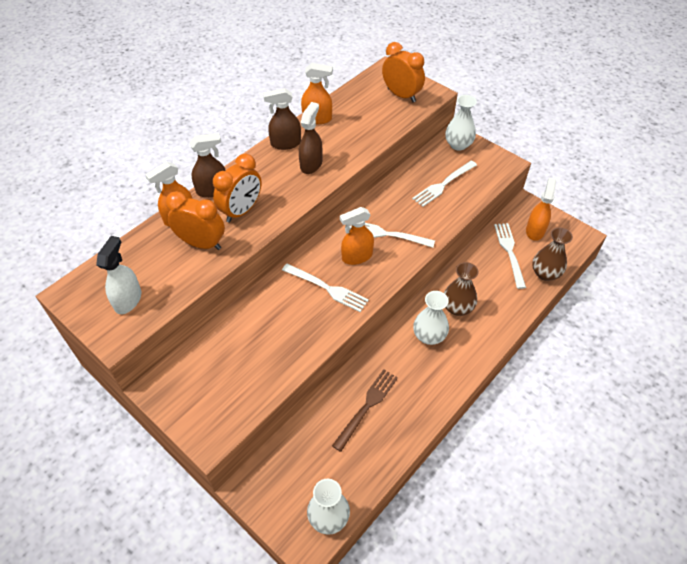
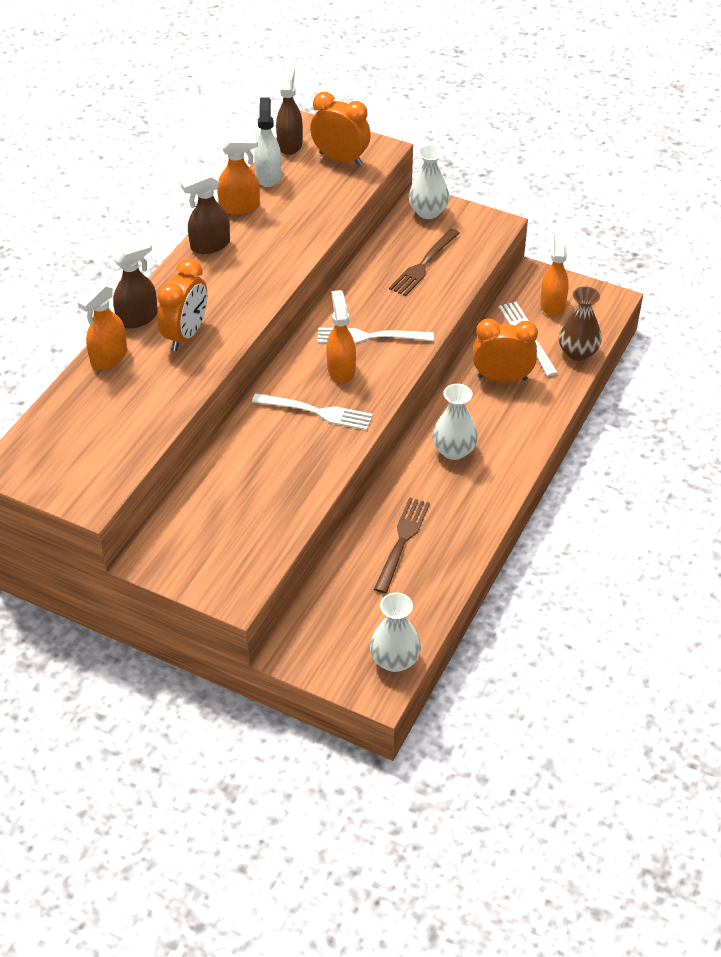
camera: 15 degrees left, 5 degrees down
white spray bottle [96,236,141,314] -> white spray bottle moved to [254,97,281,187]
orange clock [165,191,225,250] -> orange clock moved to [473,318,538,382]
brown spray bottle [299,102,322,174] -> brown spray bottle moved to [276,66,303,155]
orange spray bottle [340,207,374,265] -> orange spray bottle turned 120 degrees clockwise [326,290,356,383]
white fork [412,161,477,207] -> brown fork [389,229,460,296]
brown vase [444,262,479,316] -> none

